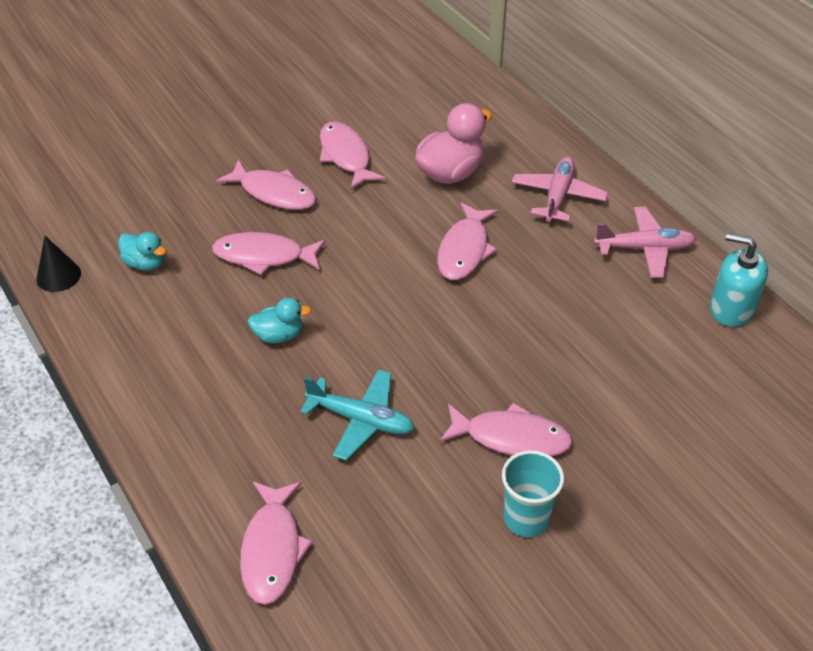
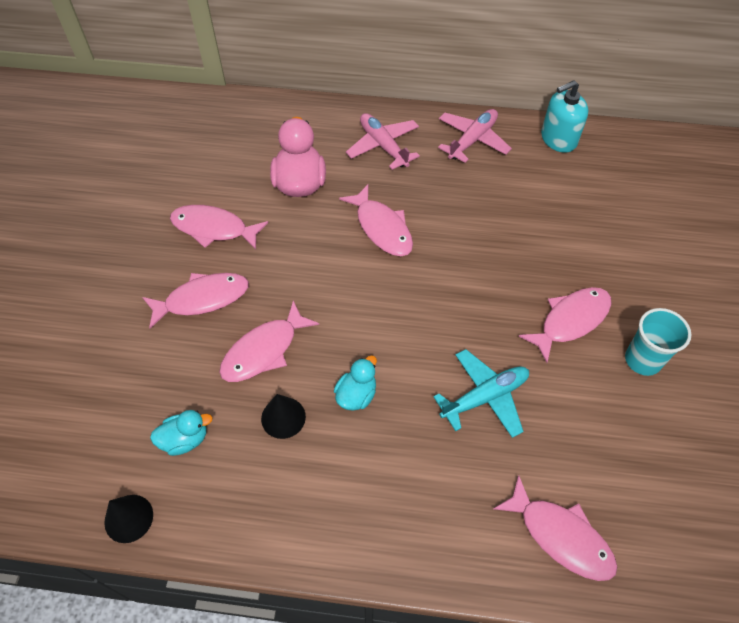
camera: 50 degrees left, 10 degrees up
none -> black cone [261,394,306,439]

